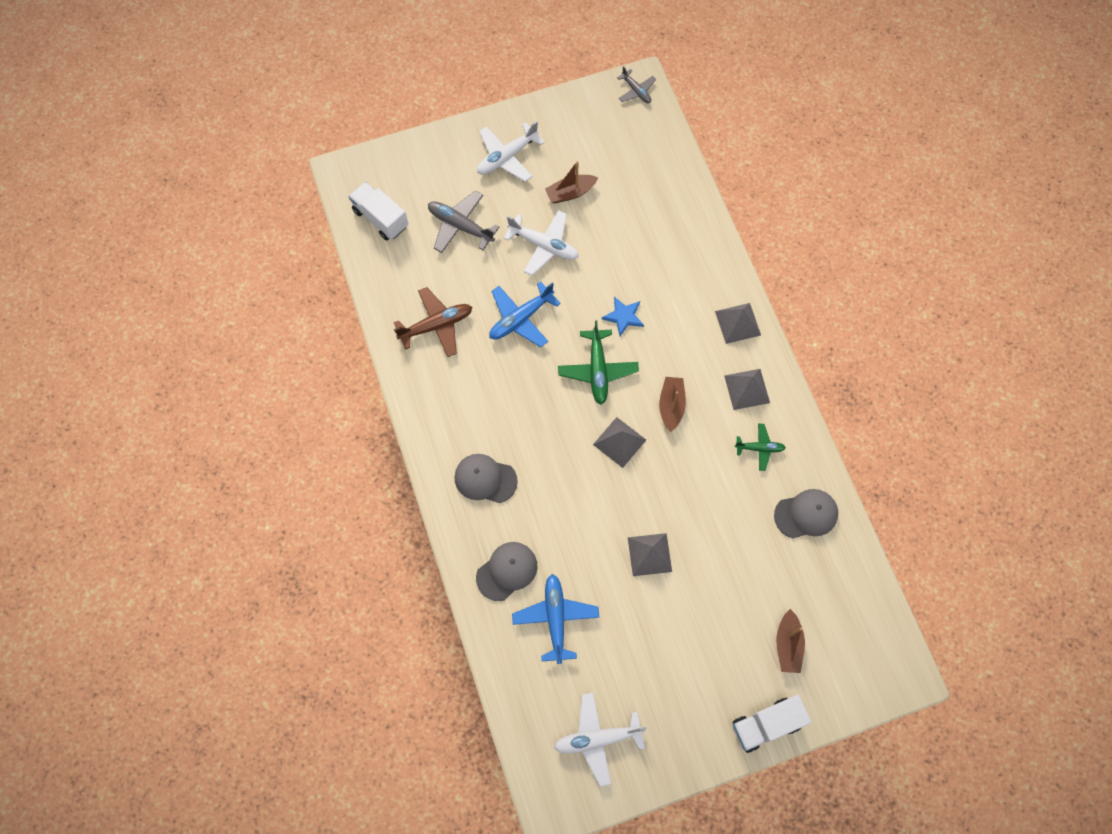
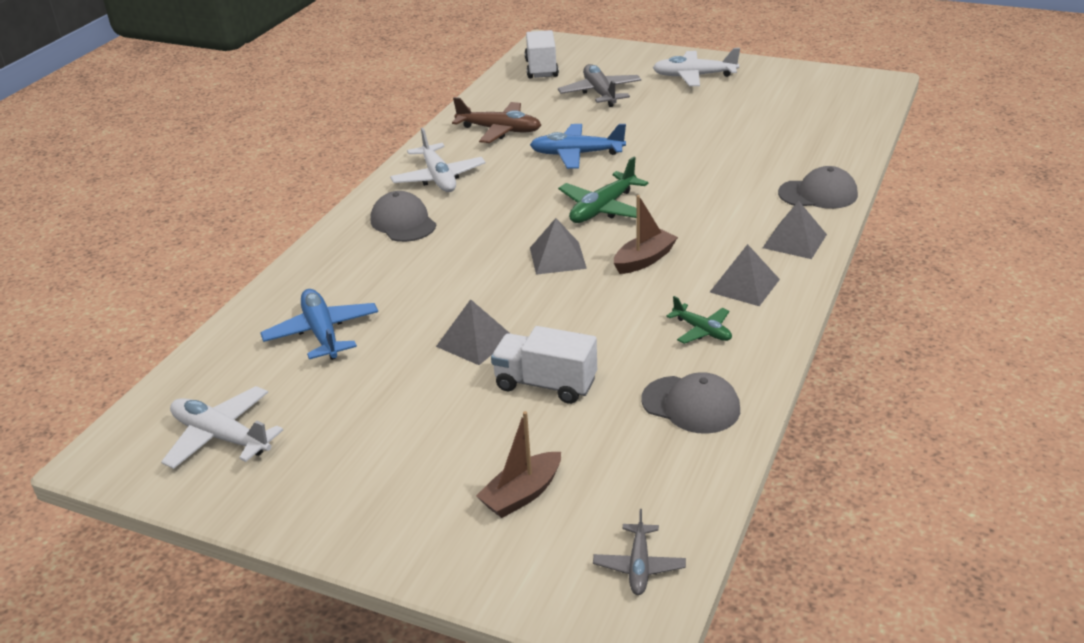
camera: 45 degrees right, 35 degrees down
grey cap [476,542,538,601] -> grey cap moved to [778,166,858,209]
white plane [504,210,579,276] -> white plane moved to [390,128,486,192]
blue plane [512,574,599,664] -> blue plane turned 60 degrees counterclockwise [260,289,378,360]
brown boat [545,161,598,203] -> none
blue star [602,297,644,336] -> none
grey plane [617,66,656,103] -> grey plane moved to [593,509,686,595]
white truck [733,695,812,753] -> white truck moved to [491,326,597,404]

